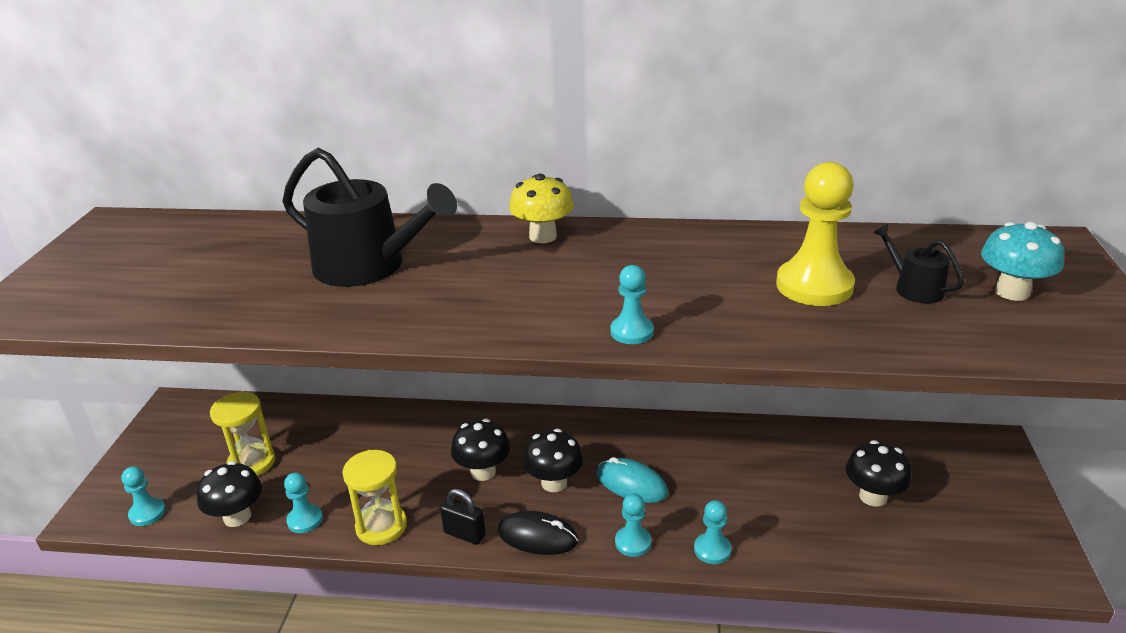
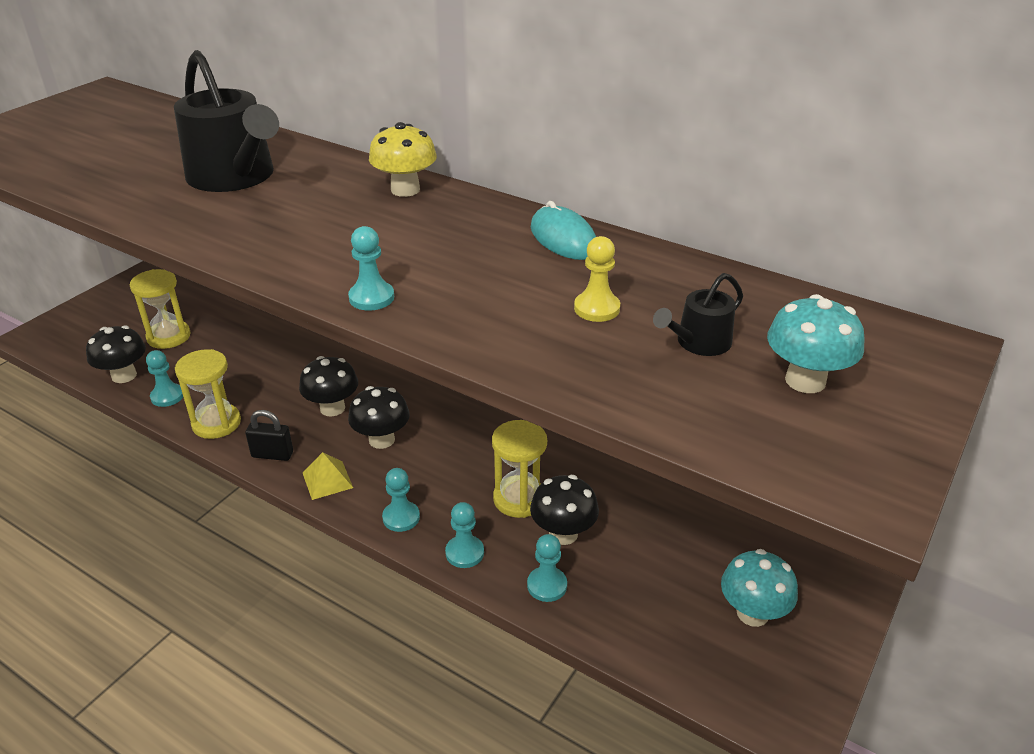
camera: 25 degrees right, 5 degrees up
turquoise pawn [121,466,166,526] -> turquoise pawn moved to [527,534,567,602]
black padlock [440,489,486,545] -> black padlock turned 45 degrees counterclockwise [245,410,293,461]
black mouse [498,511,578,555] -> yellow pyramid [303,452,353,500]
turquoise mouse [597,457,668,503] -> turquoise mouse moved to [531,201,596,260]
yellow pawn [776,162,855,306] -> yellow pawn [574,236,620,322], size x0.54
black mushroom [846,440,912,507] -> black mushroom moved to [530,475,599,545]
black watering can [873,224,964,303] -> black watering can turned 120 degrees counterclockwise [653,273,743,356]
none -> yellow hourglass [492,420,547,518]
none -> turquoise mushroom [721,549,798,627]

